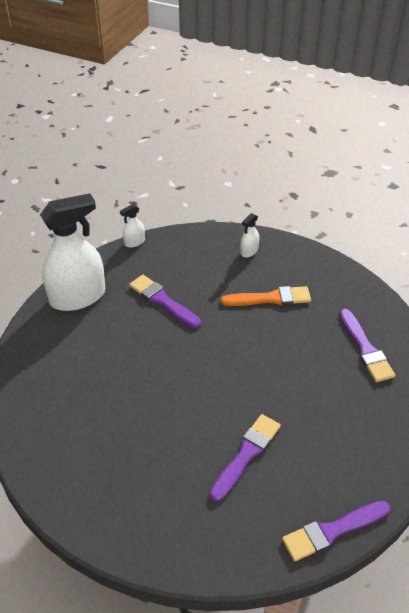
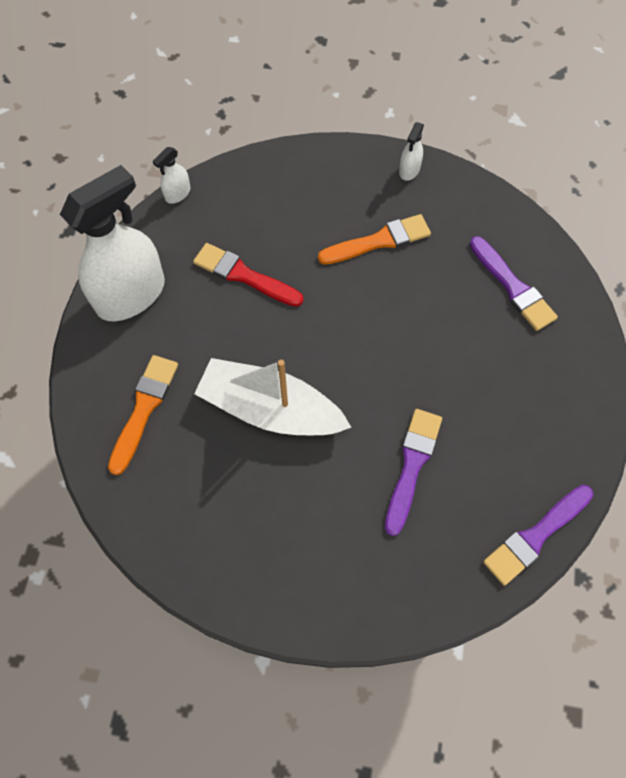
camera: 15 degrees left, 20 degrees up
purple brush [129,275,201,328] -> red brush [193,243,303,307]
white spray bottle [240,213,259,257] -> white spray bottle moved to [399,122,424,181]
none -> orange brush [108,355,178,475]
none -> white boat [194,358,352,435]

